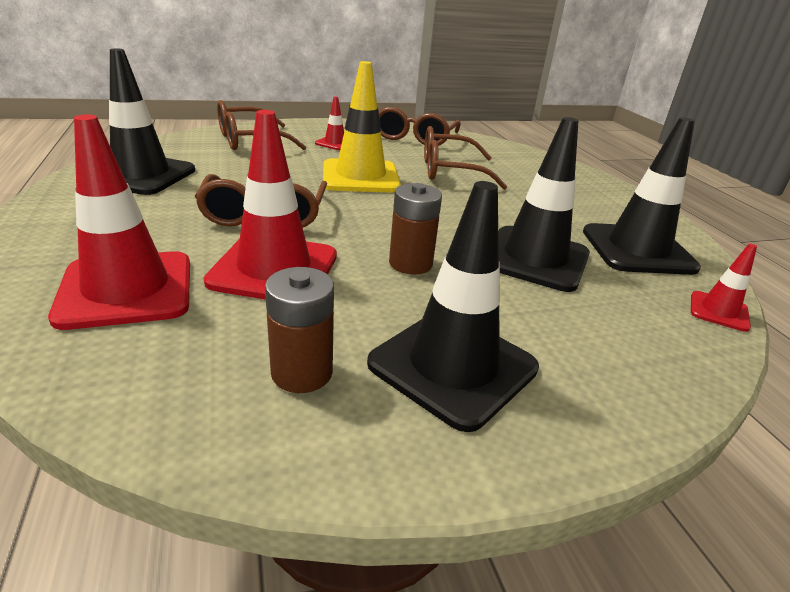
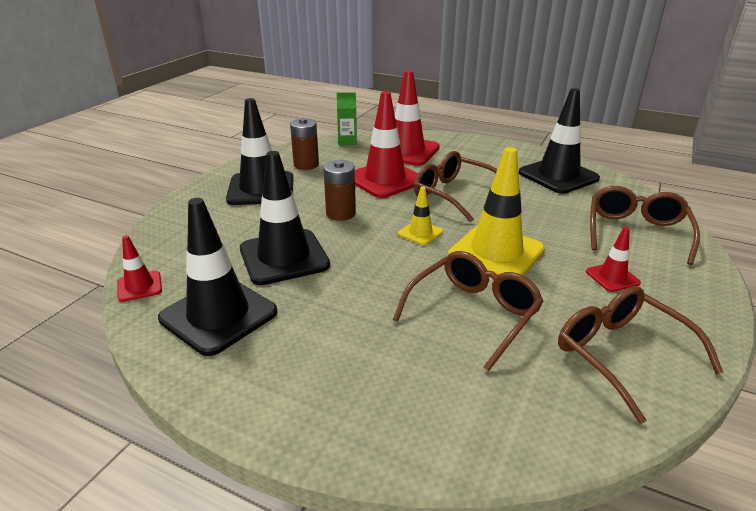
camera: 135 degrees right, 0 degrees up
none -> green carton [337,92,357,145]
none -> yellow traffic cone [398,186,443,245]

